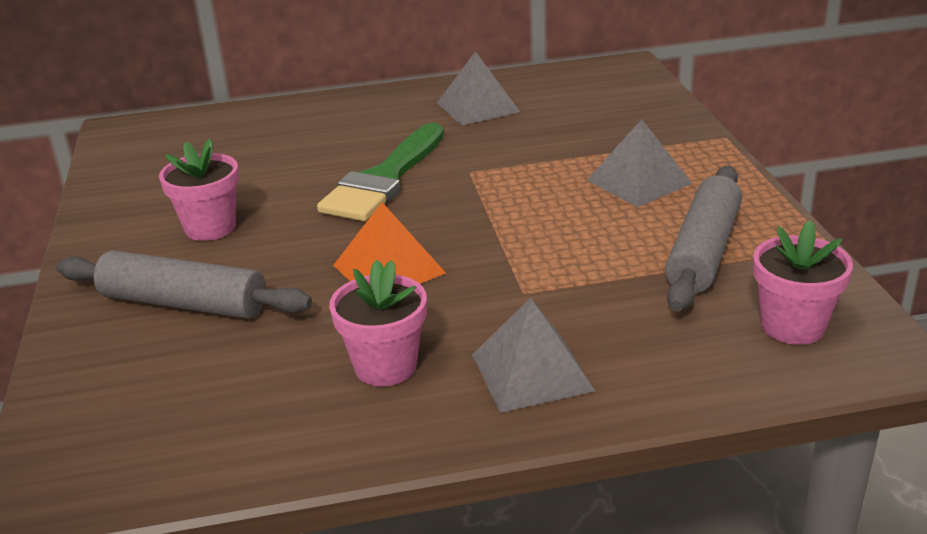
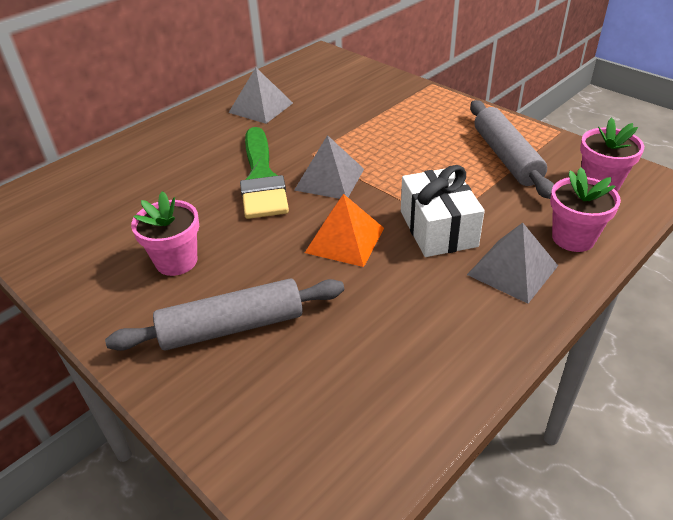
camera: 35 degrees left, 10 degrees up
pink flower pot [329,260,427,386] -> pink flower pot moved to [550,167,621,252]
grey pyramid [587,119,692,207] -> grey pyramid moved to [294,135,364,199]
none -> white gift [401,165,484,257]

